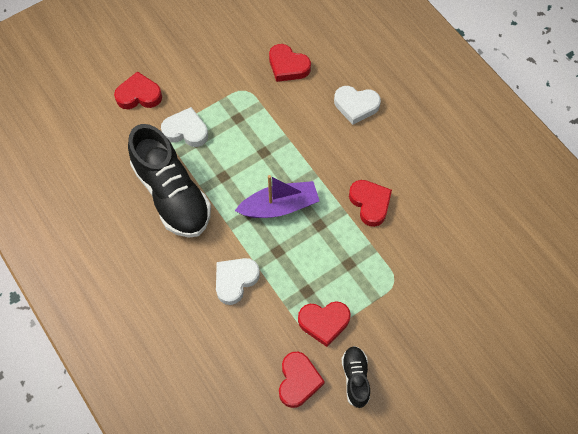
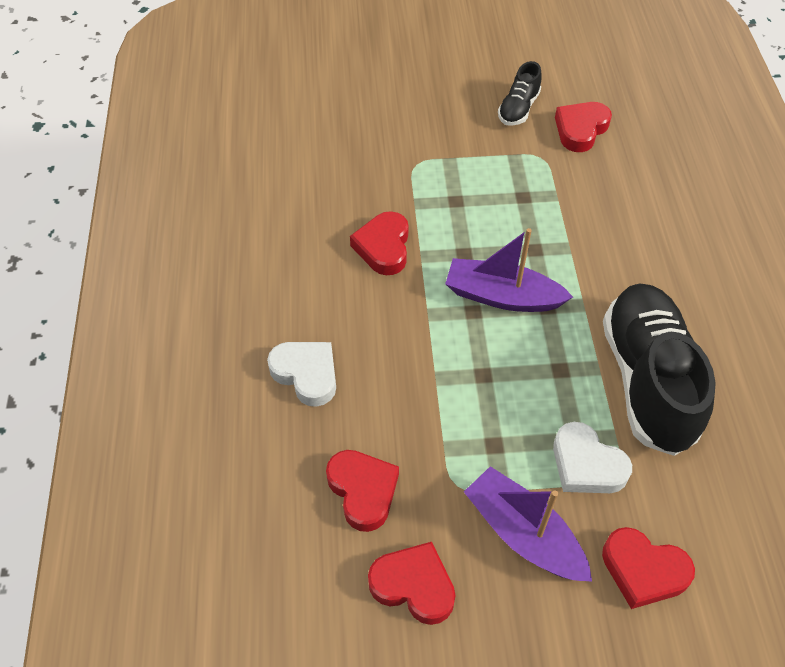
camera: 150 degrees left, 10 degrees down
white heart [216,258,260,305] -> none
red heart [298,301,351,347] -> red heart moved to [368,542,456,625]
none -> purple boat [464,466,592,582]

